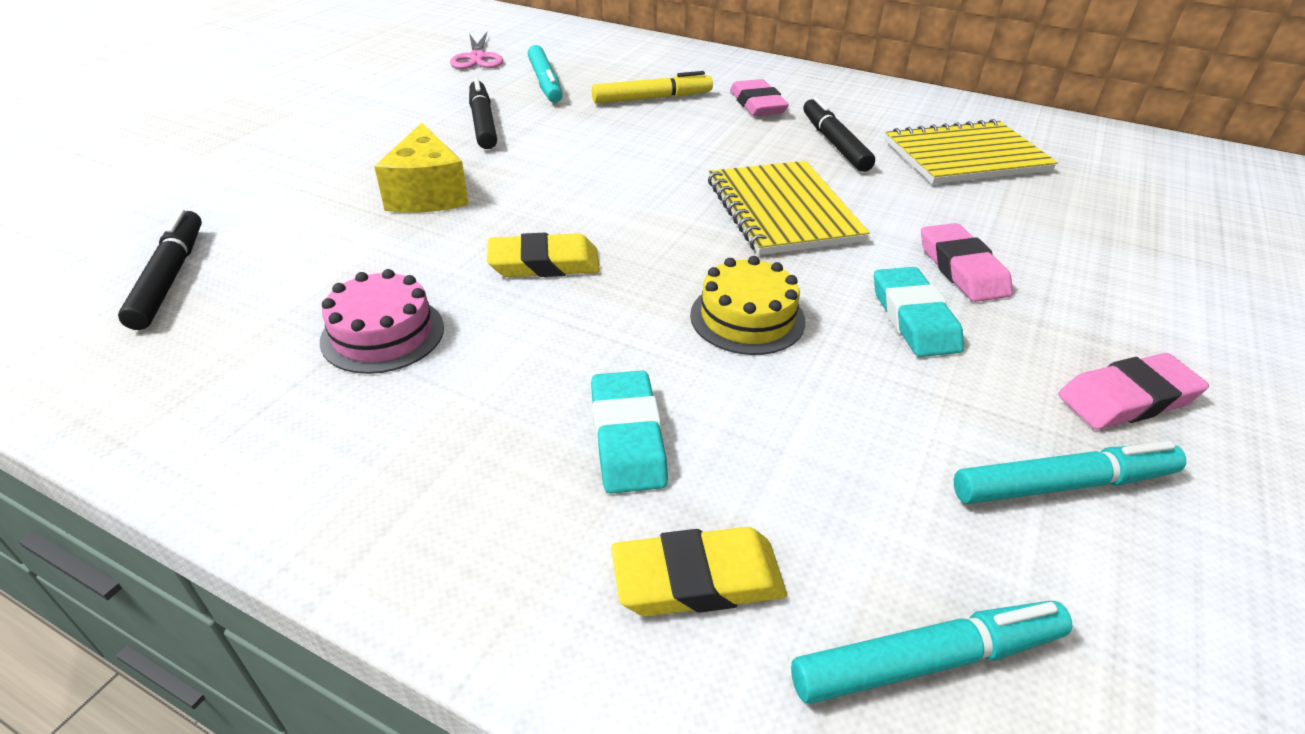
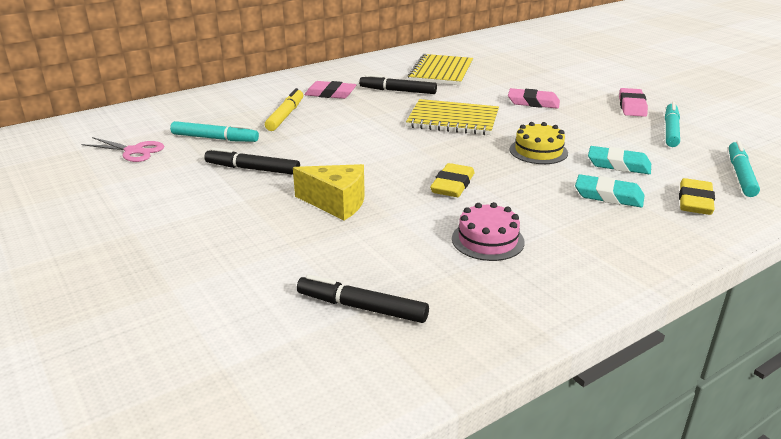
camera: 60 degrees left, 10 degrees down
turquoise eraser [874,267,964,357] -> turquoise eraser moved to [588,146,651,174]

